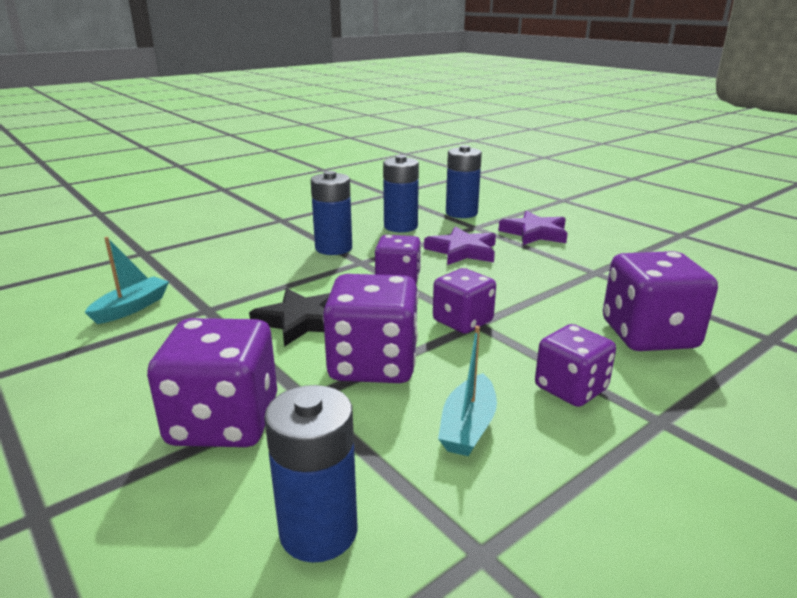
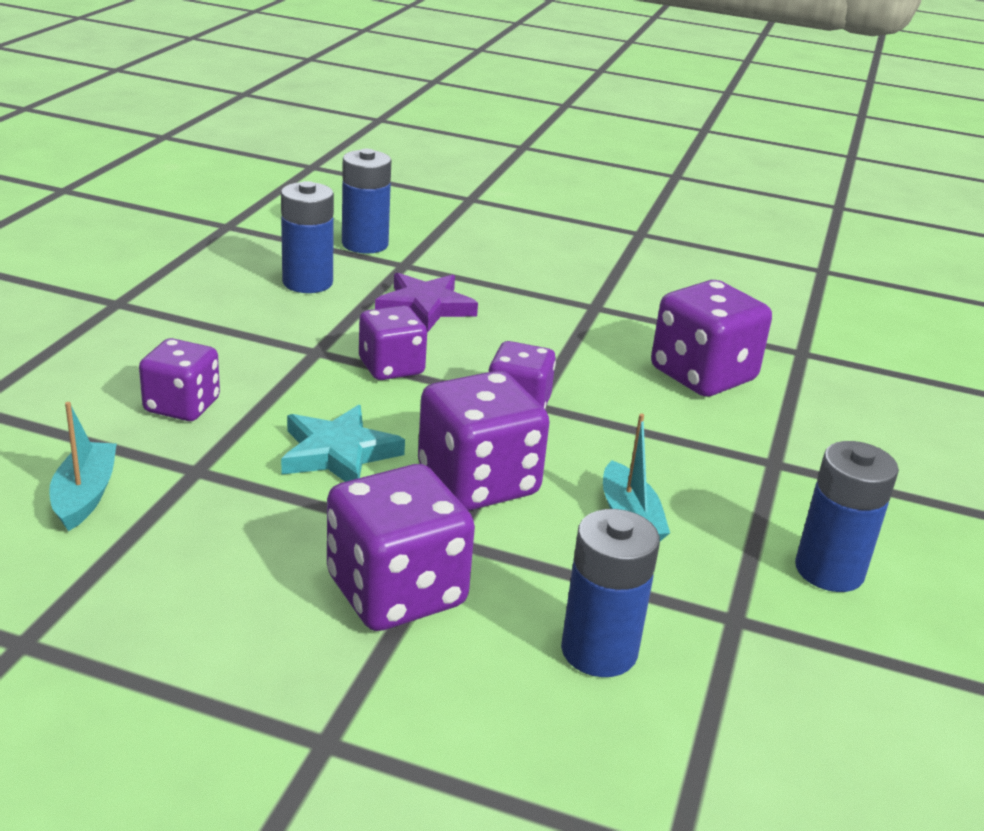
camera: 35 degrees left, 5 degrees up
black star [249,288,330,347] -> turquoise star [281,405,405,482]
blue battery [311,171,352,255] -> blue battery moved to [795,441,899,592]
purple star [498,211,568,245] -> none
purple dice [535,324,616,407] -> purple dice moved to [139,338,220,421]

